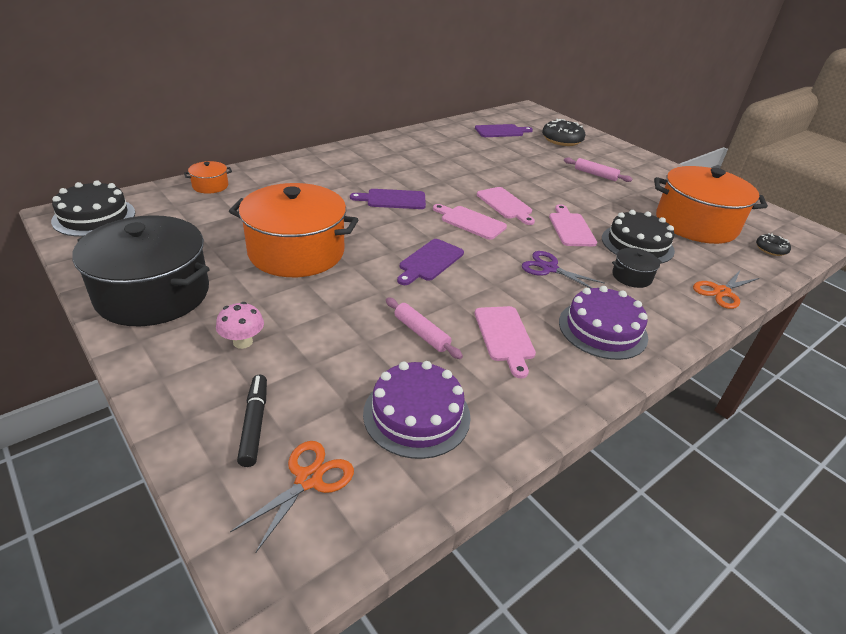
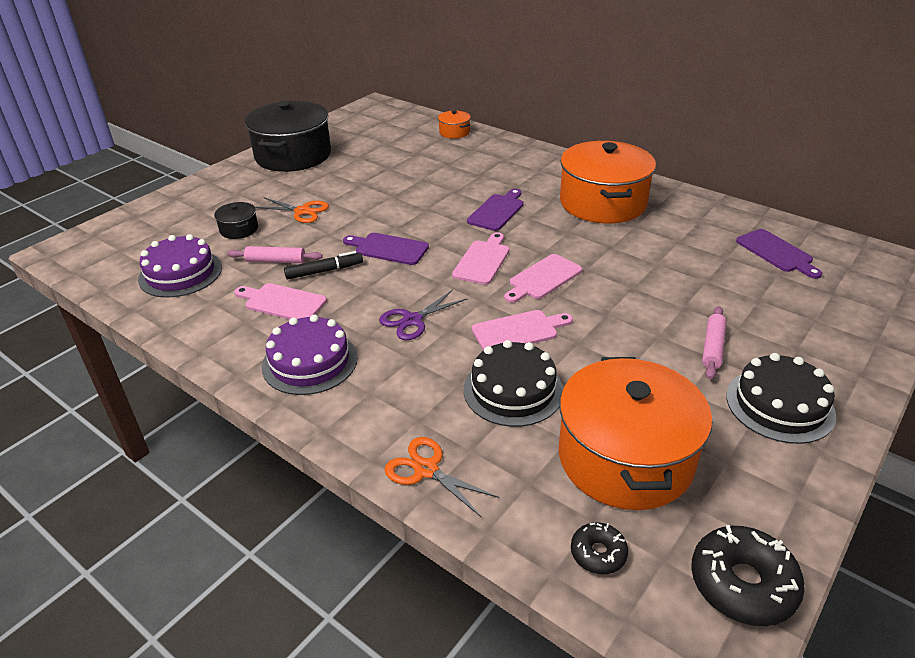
camera: 80 degrees right, 0 degrees up
black cake [51,180,135,237] -> black cake moved to [726,353,836,444]
pink mushroom [216,302,264,349] -> none
orange pot [229,183,359,277] -> orange pot moved to [560,141,656,224]
orange scissors [230,441,354,553] -> orange scissors moved to [255,198,329,223]
black marker [237,375,267,467] -> black marker moved to [284,251,363,279]
purple cutting board [350,189,426,209] -> purple cutting board turned 45 degrees clockwise [467,189,524,231]
pink rolling pin [386,297,463,359] -> pink rolling pin turned 60 degrees clockwise [227,246,322,263]
pink cutting board [475,306,536,378] -> pink cutting board turned 45 degrees clockwise [234,283,327,320]
purple scissors [522,251,605,288] -> purple scissors turned 150 degrees counterclockwise [379,290,467,340]
black donut [542,119,585,146] -> black donut moved to [691,525,805,626]
black pot [612,248,662,288] -> black pot moved to [214,202,258,239]

